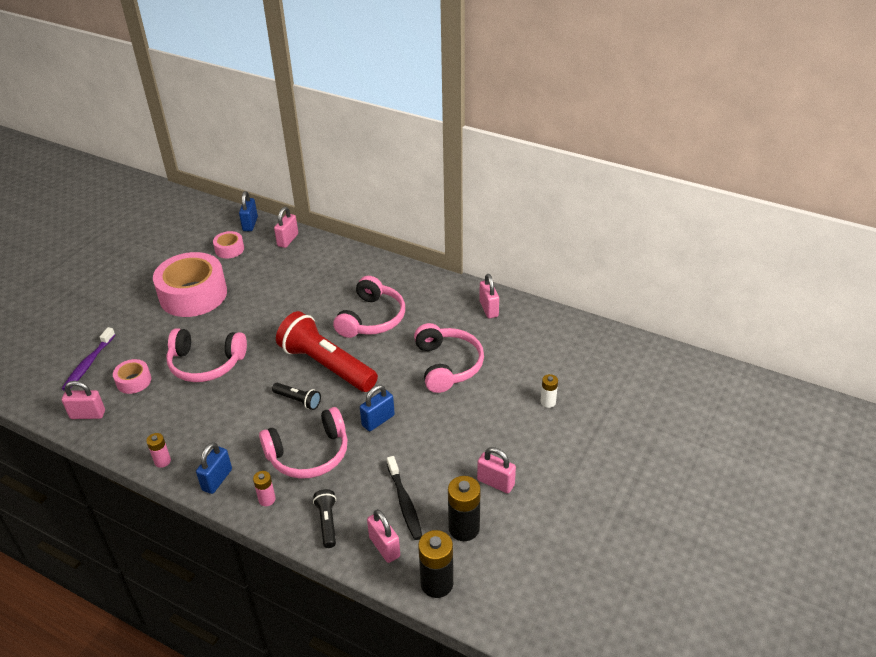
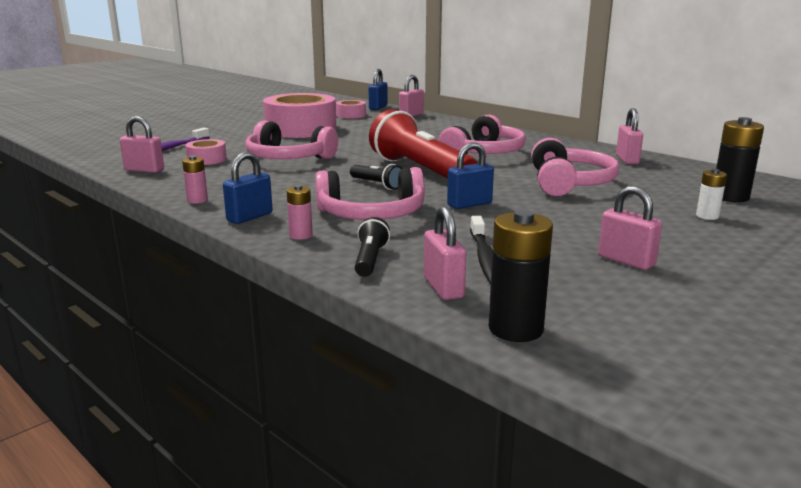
camera: 15 degrees right, 20 degrees down
black battery [448,476,481,541] -> black battery moved to [716,117,764,202]

